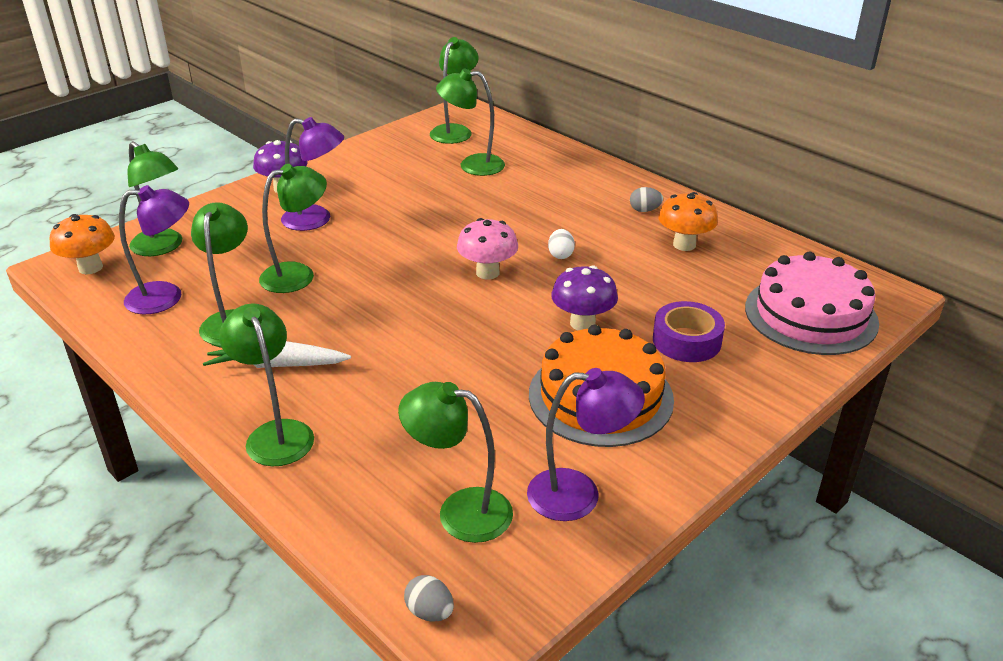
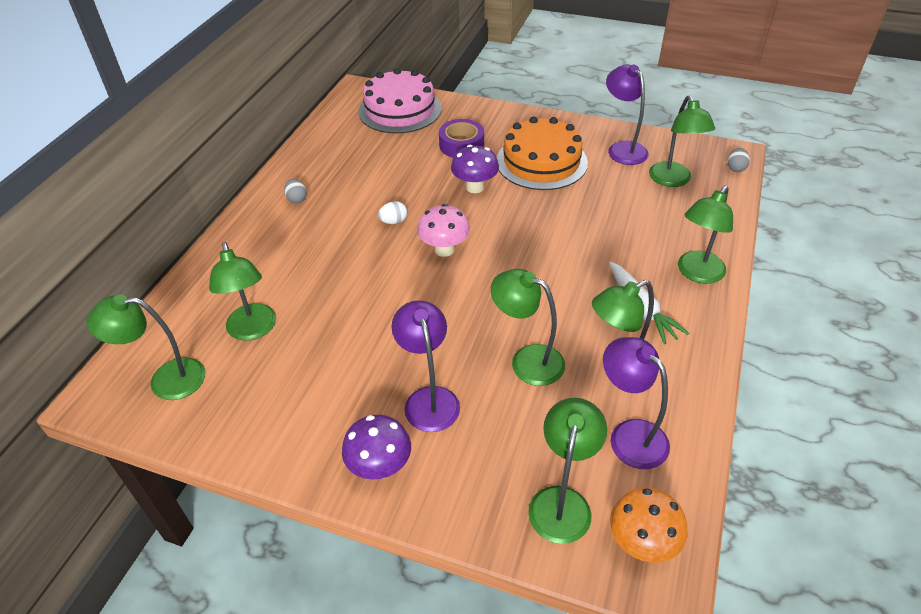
camera: 115 degrees left, 10 degrees up
orange mushroom [658,192,718,251] -> none

